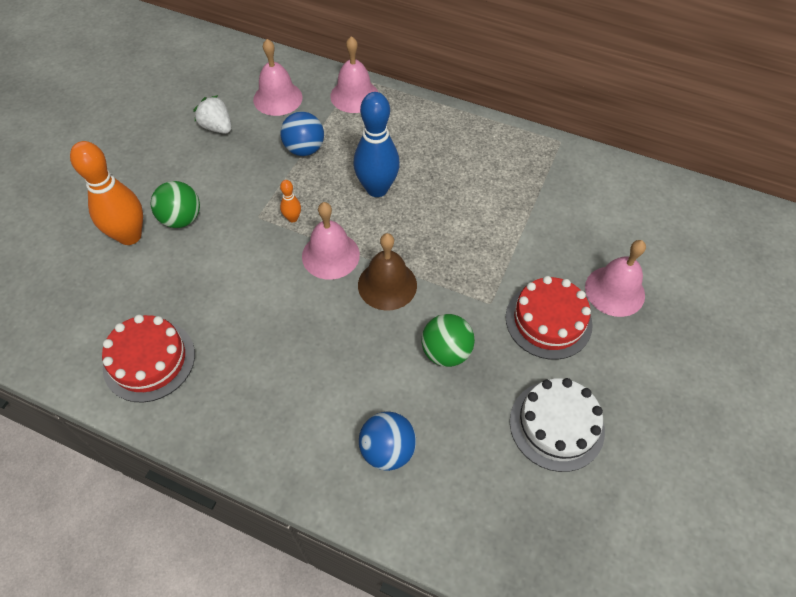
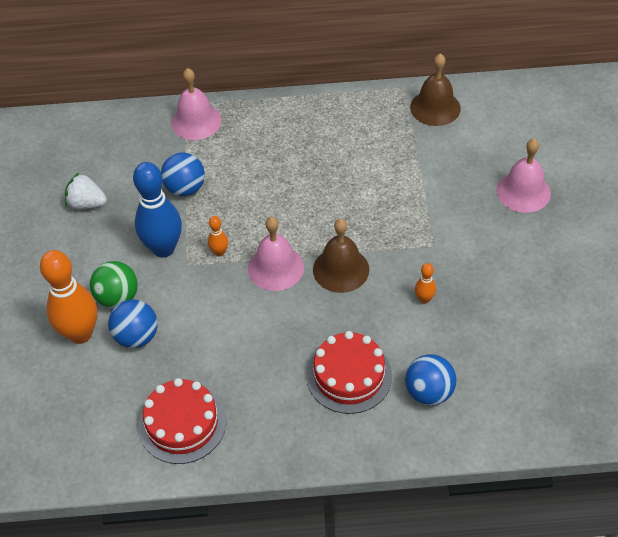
camera: 25 degrees left, 5 degrees down
pink bell [253,39,303,116] -> none
blue bowling pin [353,92,400,197] -> blue bowling pin moved to [133,162,182,257]
green ball [421,314,475,367] -> orange bowling pin [415,263,436,304]
red cake [506,276,593,360] -> red cake moved to [306,331,392,414]
white cake [510,378,605,472] -> none
none -> blue ball [108,299,157,348]
none -> brown bell [410,53,461,126]

